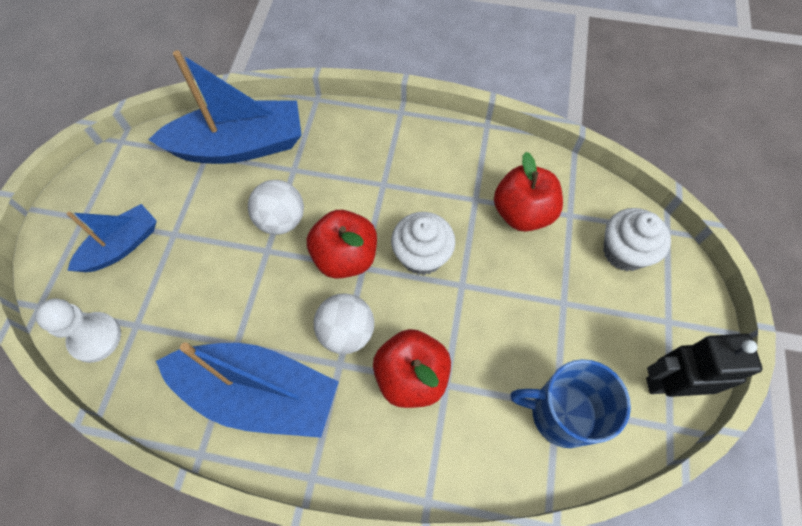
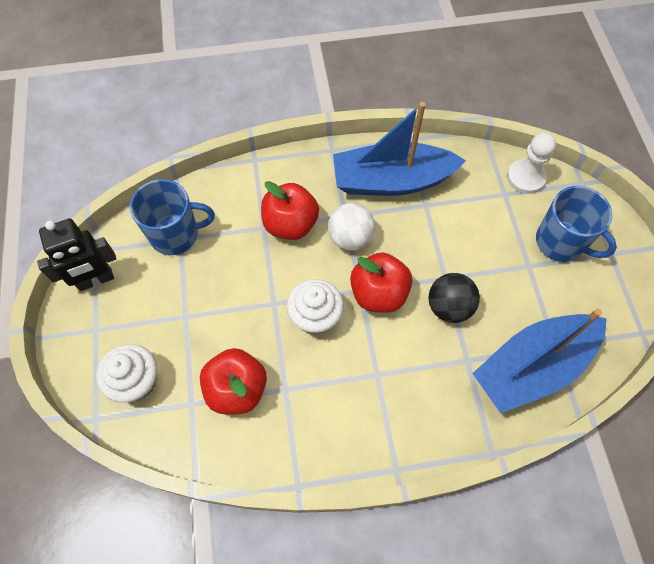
camera: 160 degrees right, 0 degrees up
blue boat [67,204,157,272] -> blue mug [536,186,617,262]
white ball [248,180,304,235] -> black ball [429,273,480,323]

